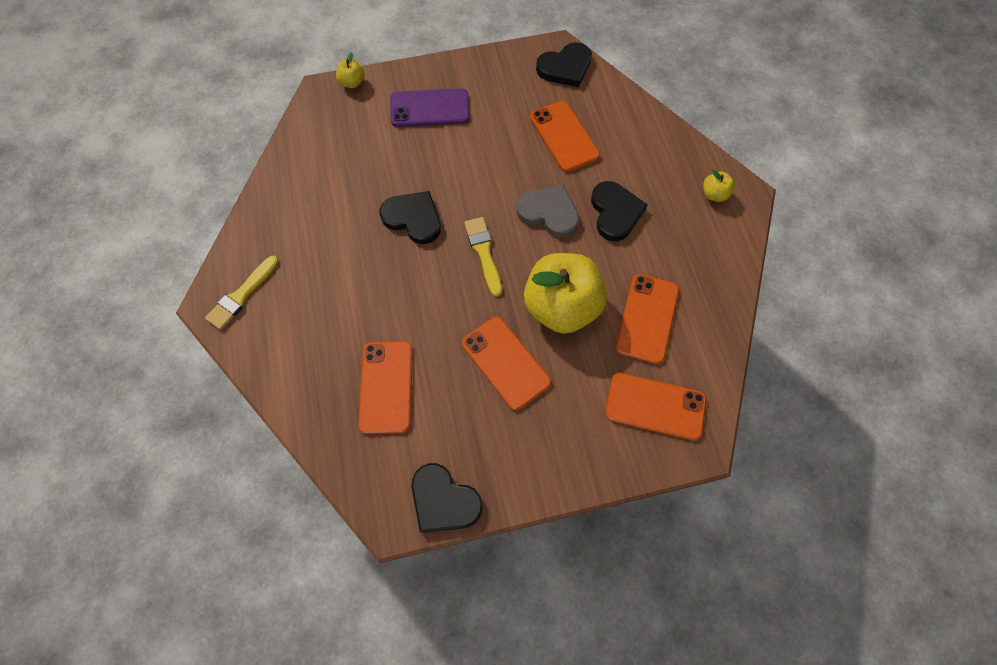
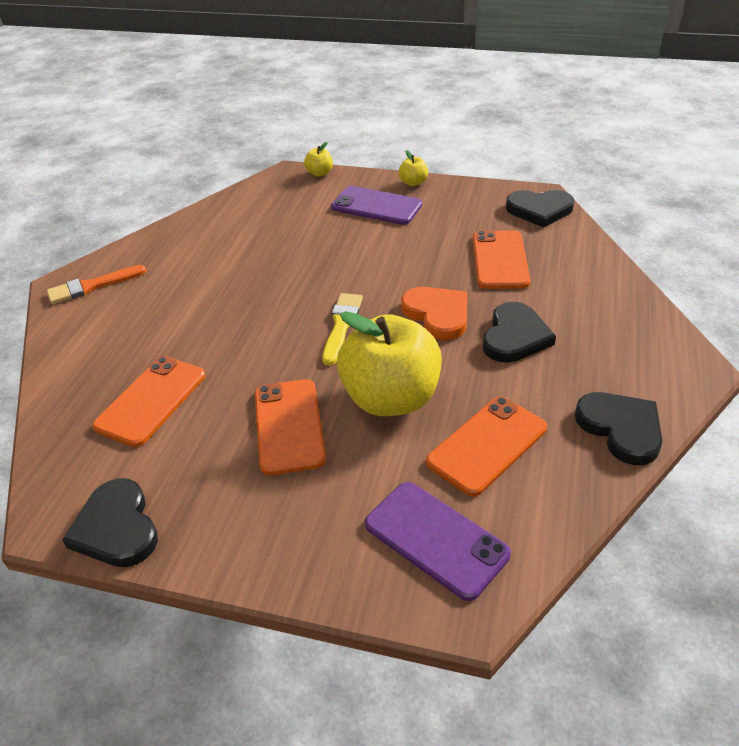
camera: 30 degrees right, 25 degrees down
yellow brush [205,256,279,330] -> orange brush [47,265,147,304]
black heart [380,191,441,244] -> black heart moved to [575,392,663,465]
grey heart [516,185,579,238] -> orange heart [401,287,467,340]
orange phone [605,373,706,441] -> purple phone [365,482,511,601]
yellow apple [703,169,735,202] -> yellow apple moved to [399,150,428,186]

